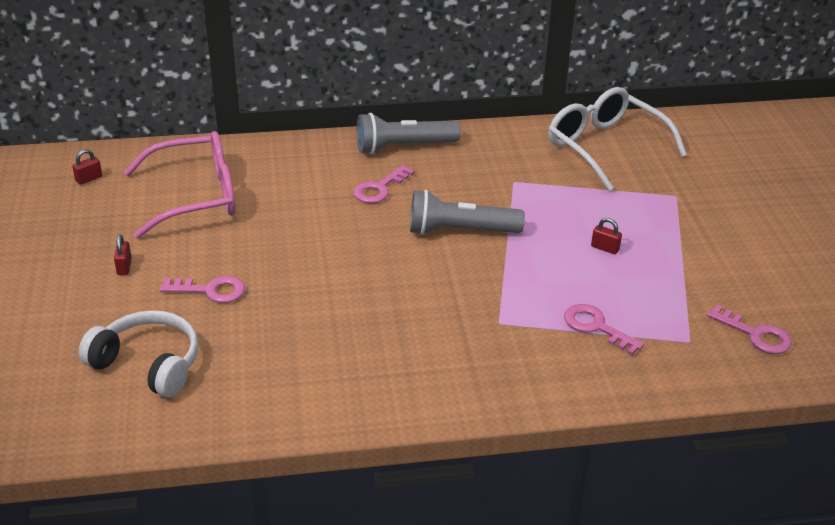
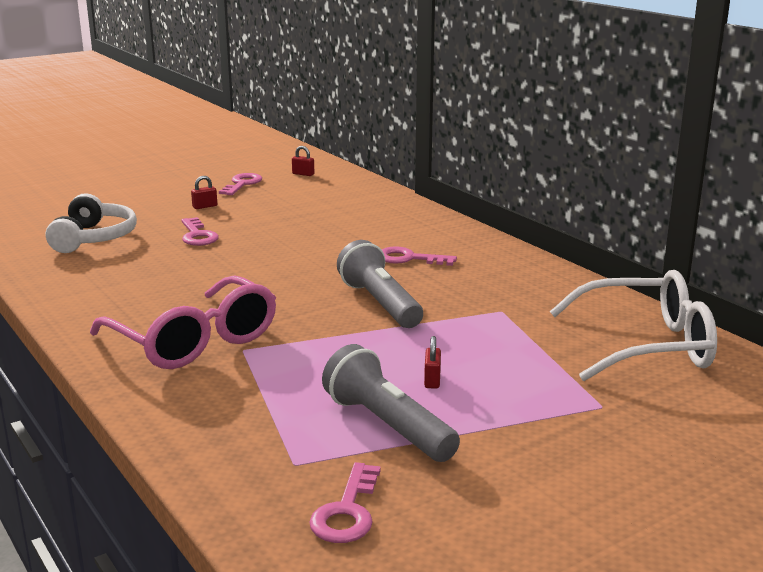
camera: 65 degrees right, 15 degrees down
pink glasses [124,131,236,239] -> pink glasses moved to [90,275,276,369]
grey flashlight [357,113,461,154] -> grey flashlight moved to [322,344,460,462]
white glasses [548,87,687,191] -> white glasses turned 60 degrees clockwise [550,270,717,381]
pink key [564,304,644,355] -> pink key moved to [219,173,262,195]

